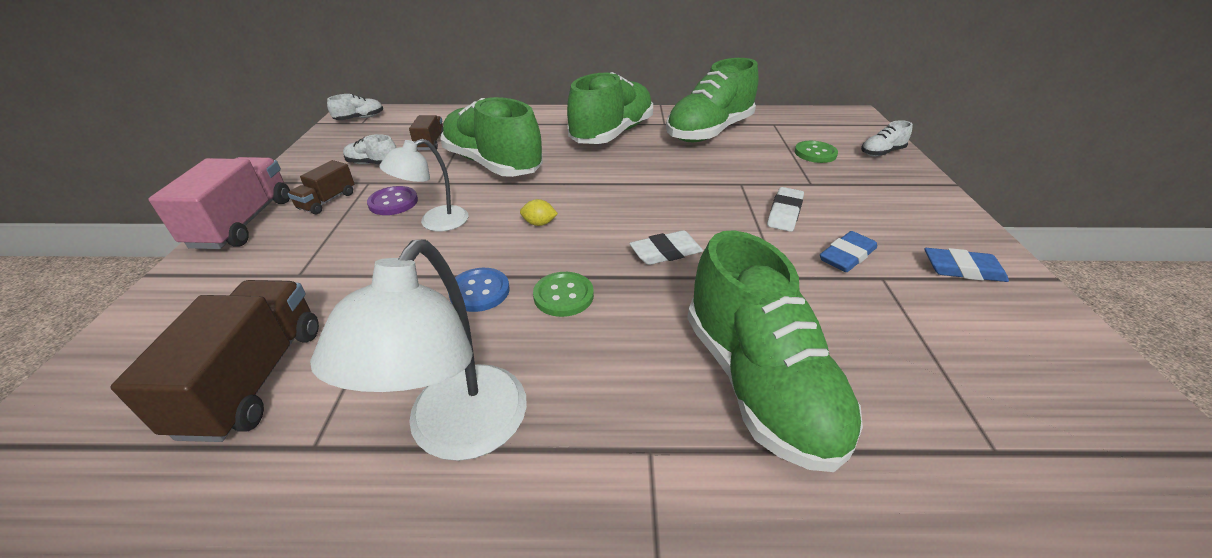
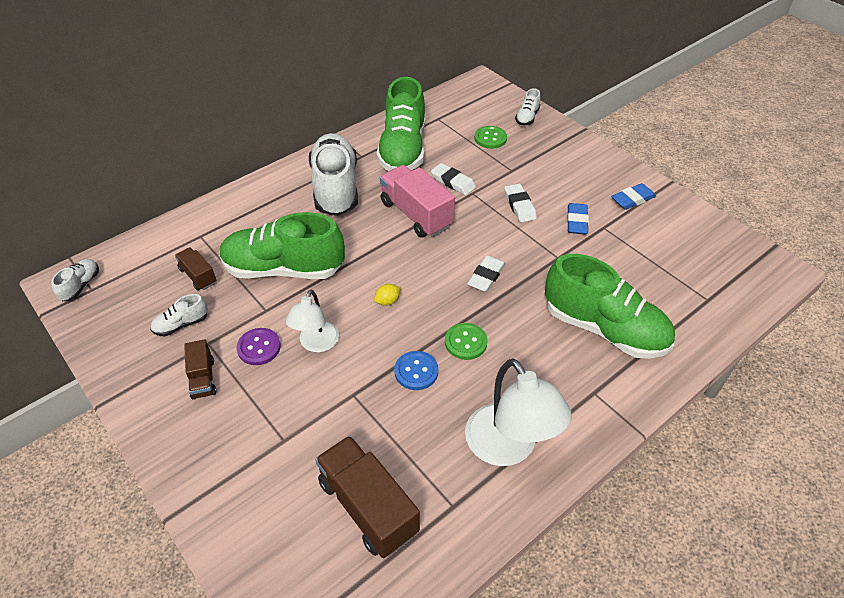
camera: 40 degrees left, 10 degrees up
pink truck [148,157,290,249] -> pink truck moved to [380,165,455,238]
green shoe [567,72,653,144] -> white shoe [309,133,358,216]
none -> white eraser [431,163,476,195]

